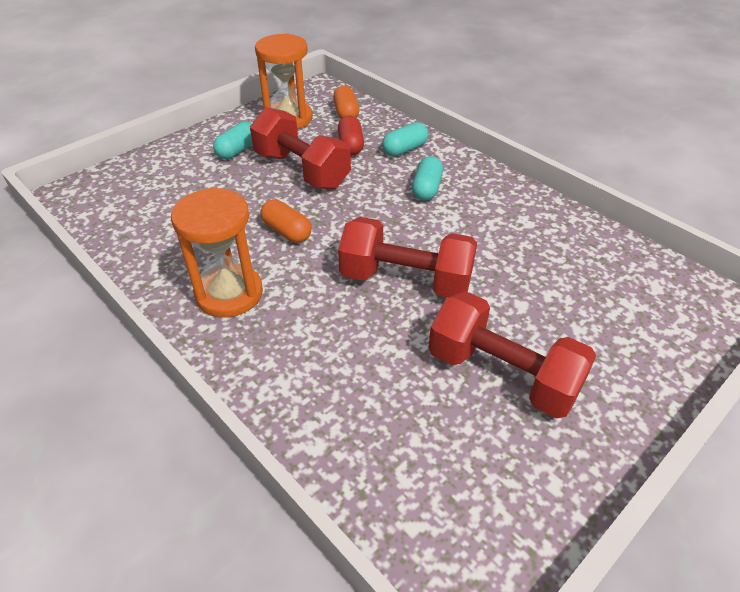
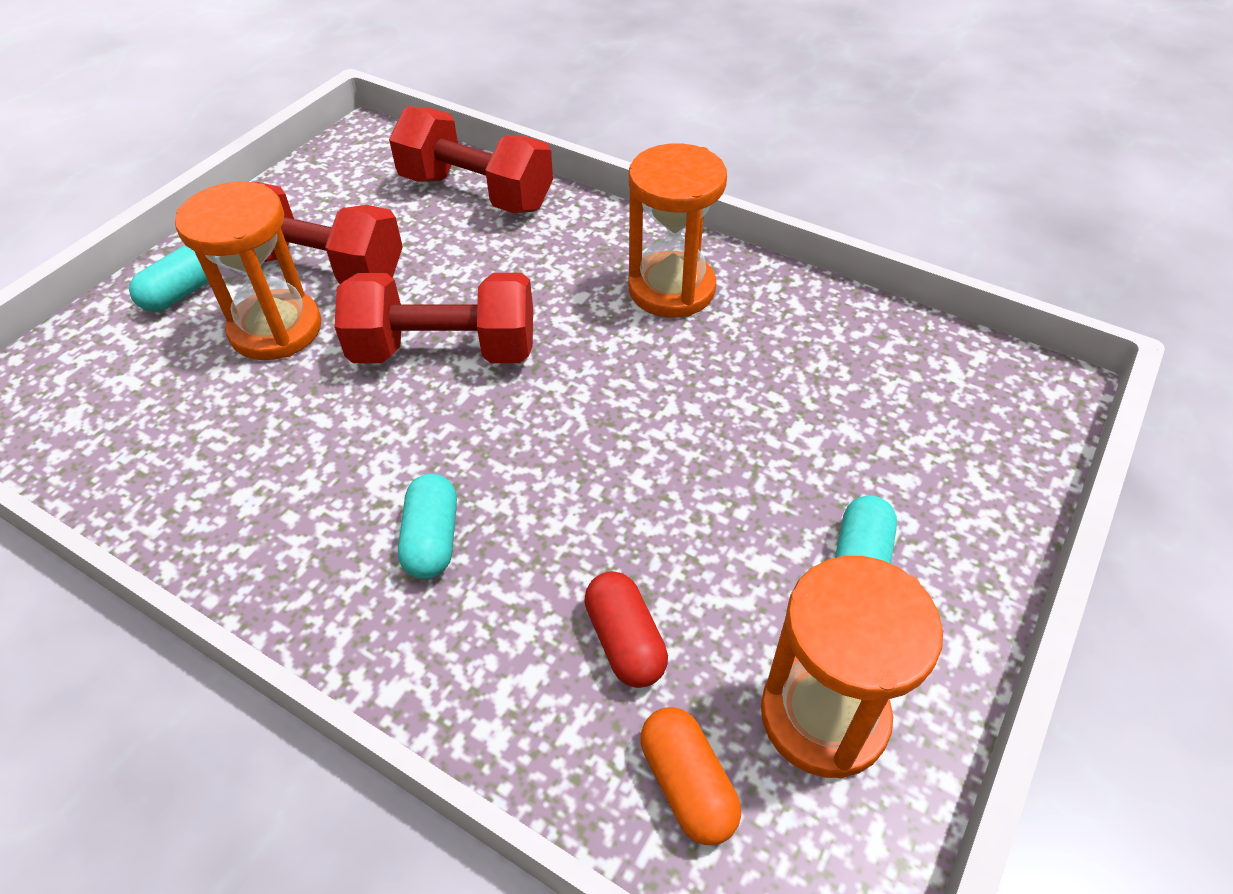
camera: 165 degrees right, 5 degrees up
red dumbbell [250,107,351,189] -> red dumbbell moved to [389,106,553,213]
orange capsule [260,199,311,243] -> none
turquoise capsule [382,122,428,156] -> turquoise capsule moved to [129,245,208,312]
none -> orange hourglass [175,181,321,360]

